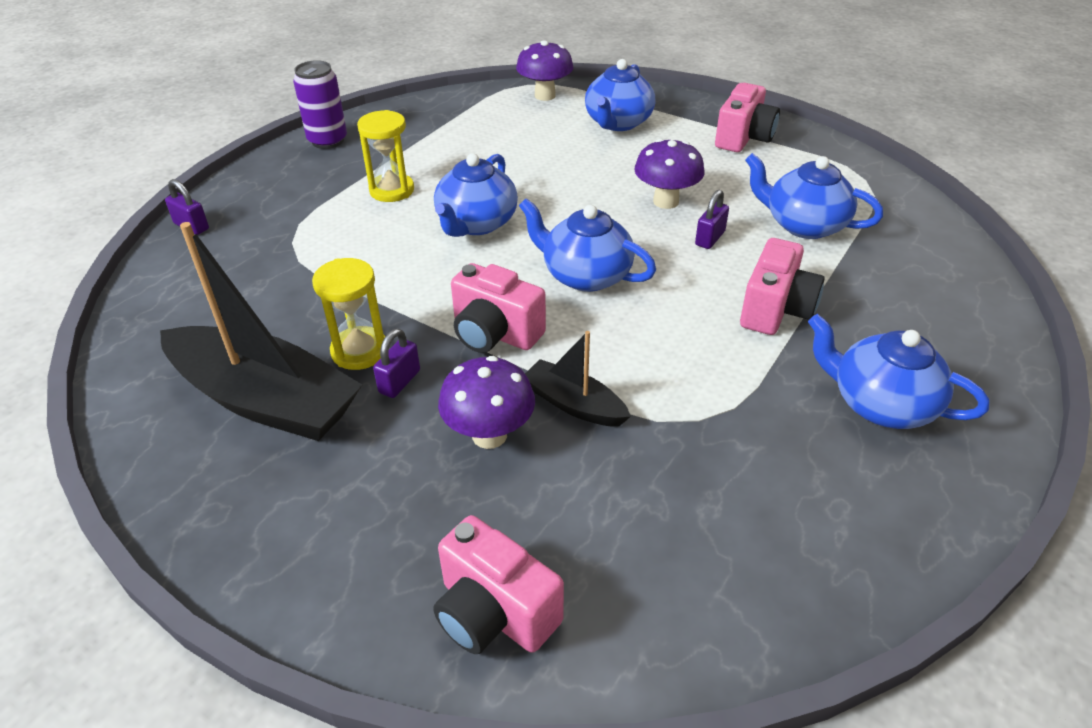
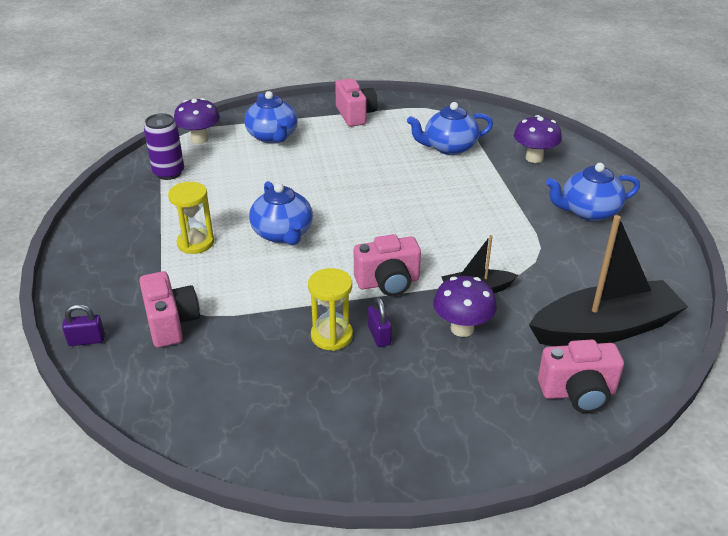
camera: 45 degrees left, 5 degrees down
black boat [160,222,362,441] -> black boat moved to [529,215,688,346]
purple can [293,60,347,149] -> purple can moved to [144,113,184,180]
blue teapot [519,198,656,292] -> none
purple mushroom [634,139,705,209] -> purple mushroom moved to [514,115,562,163]
purple padlock [695,190,729,249] -> none
pink camera [740,238,825,335] -> pink camera moved to [139,271,200,348]

